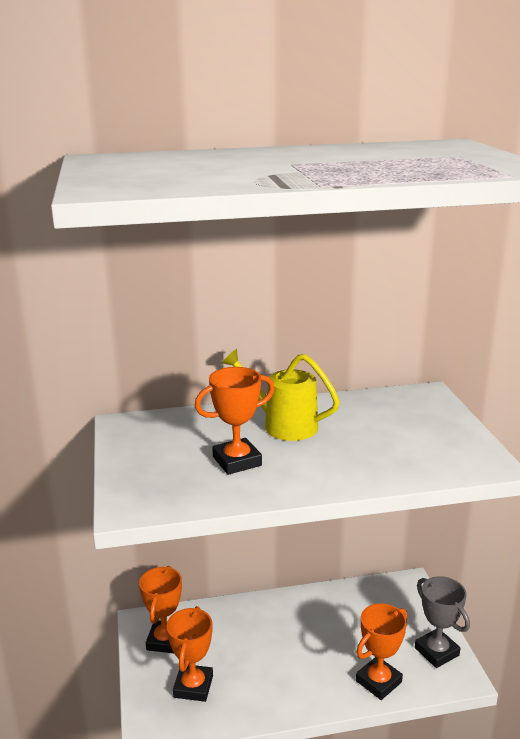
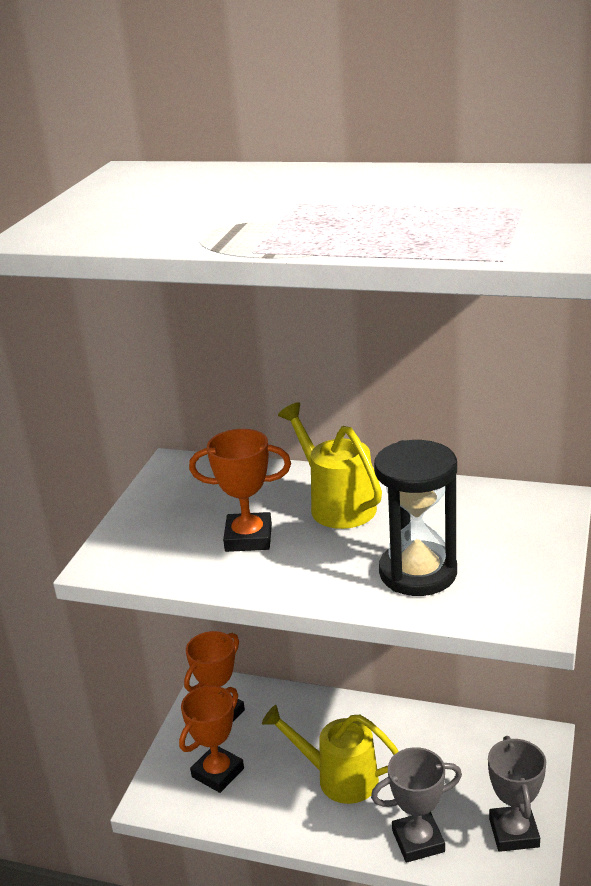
camera: 30 degrees right, 5 degrees up
orange trophy [356,603,407,700] -> grey trophy [371,747,462,863]
none -> yellow watering can [262,705,399,804]
none -> black hourglass [374,440,457,596]

